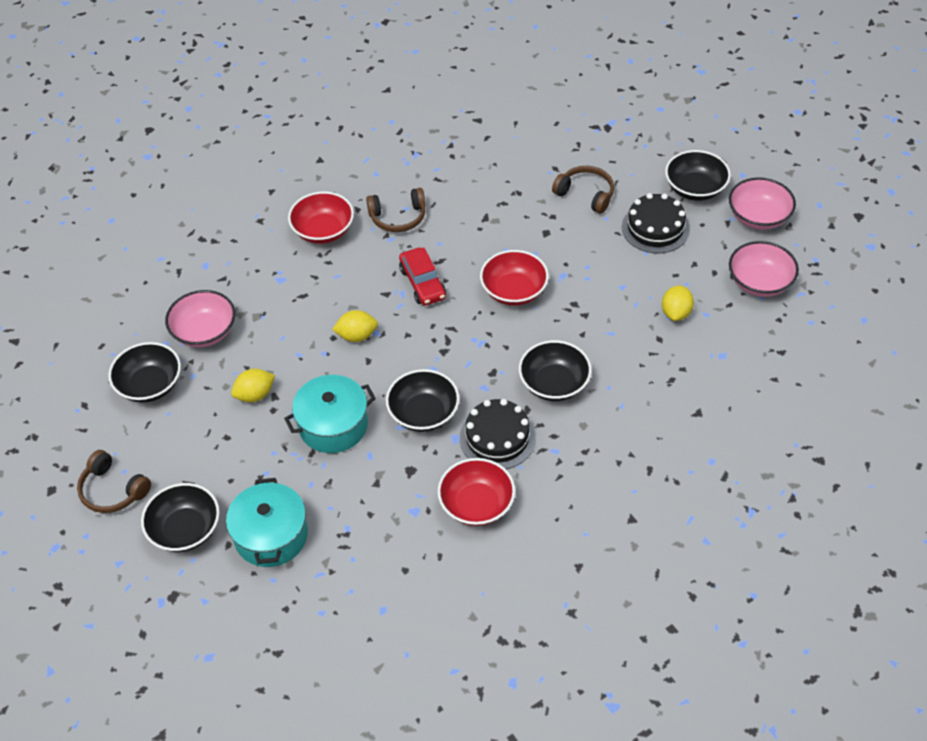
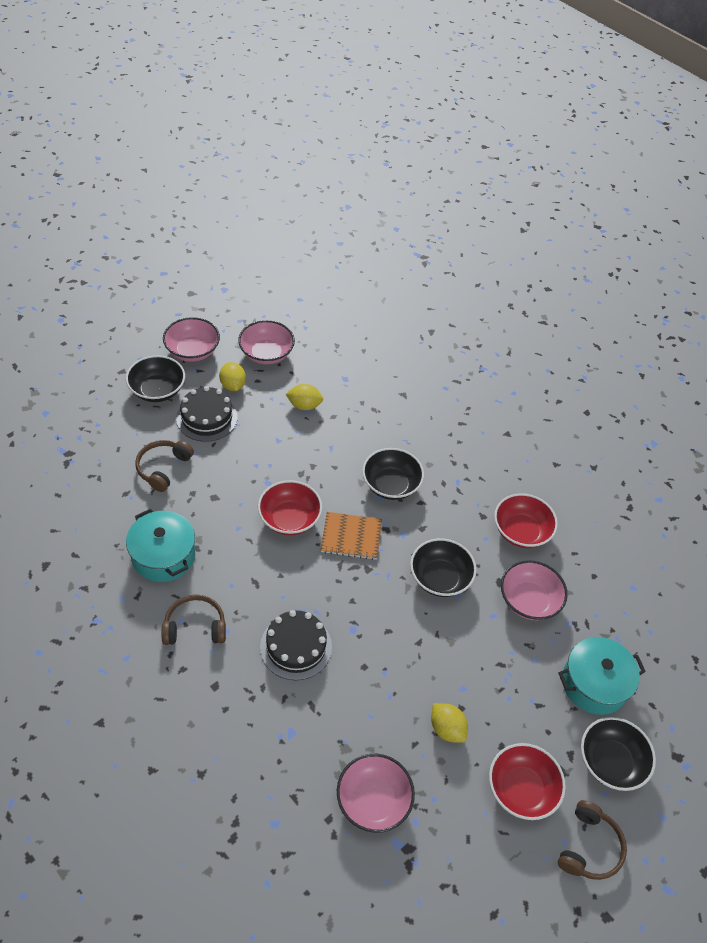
camera: 105 degrees left, 0 degrees up
black bowl [108,342,181,403] -> none
turquoise pot [284,375,376,453] -> turquoise pot moved to [126,509,195,582]
red bowl [288,192,354,244] -> red bowl moved to [489,743,566,820]
yellow lemon [332,310,378,342] -> yellow lemon moved to [219,362,246,391]
brown headphones [366,188,426,232] -> brown headphones turned 75 degrees counterclockwise [161,594,226,645]
red car [399,247,446,306] -> none
black cake [460,399,536,469] -> black cake moved to [260,610,332,680]
none -> orange notebook [321,512,382,560]
none -> pink bowl [501,560,568,620]

